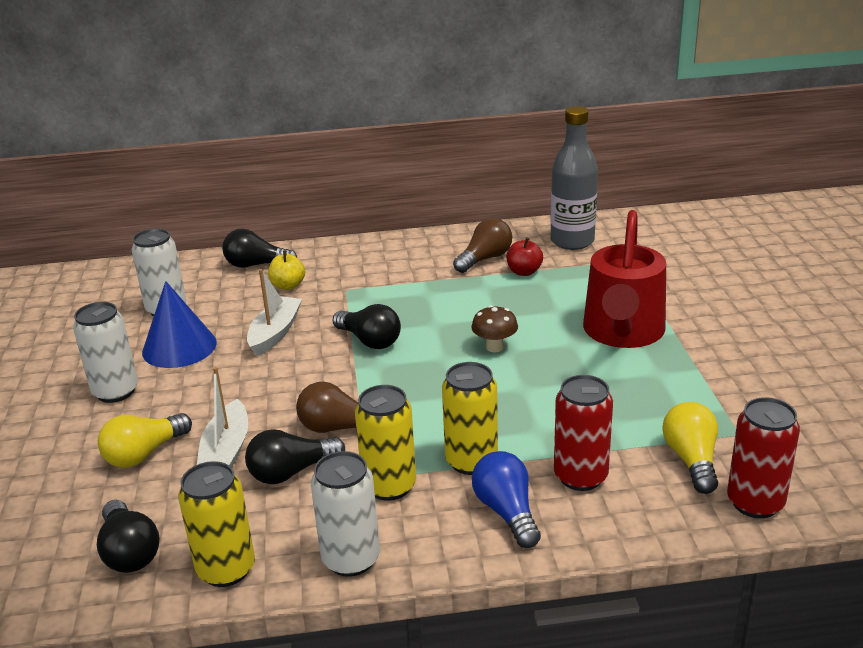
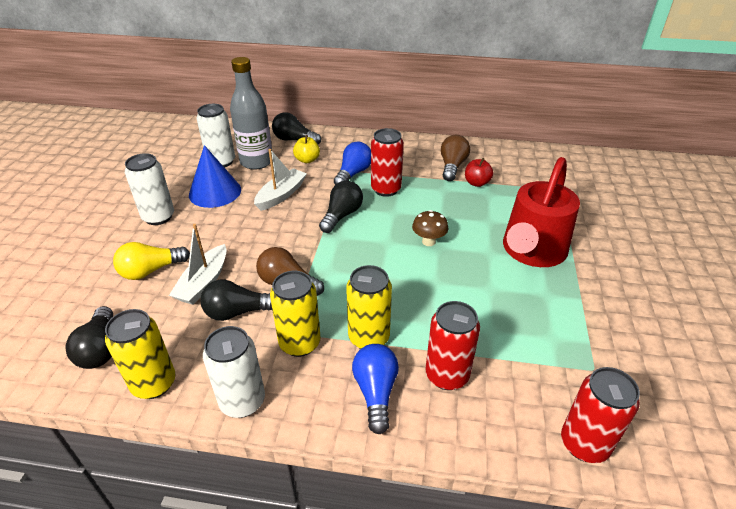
camera: 15 degrees right, 10 degrees up
black light bulb [333,304,401,349] -> black light bulb turned 120 degrees counterclockwise [319,181,363,233]
brown light bulb [453,218,512,273] -> brown light bulb turned 45 degrees counterclockwise [441,135,470,181]
grey bottle [550,106,598,250] -> grey bottle moved to [230,57,272,170]
yellow light bulb [663,402,718,494] -> none
none -> blue light bulb [334,142,371,185]
none -> red can [371,128,404,197]

